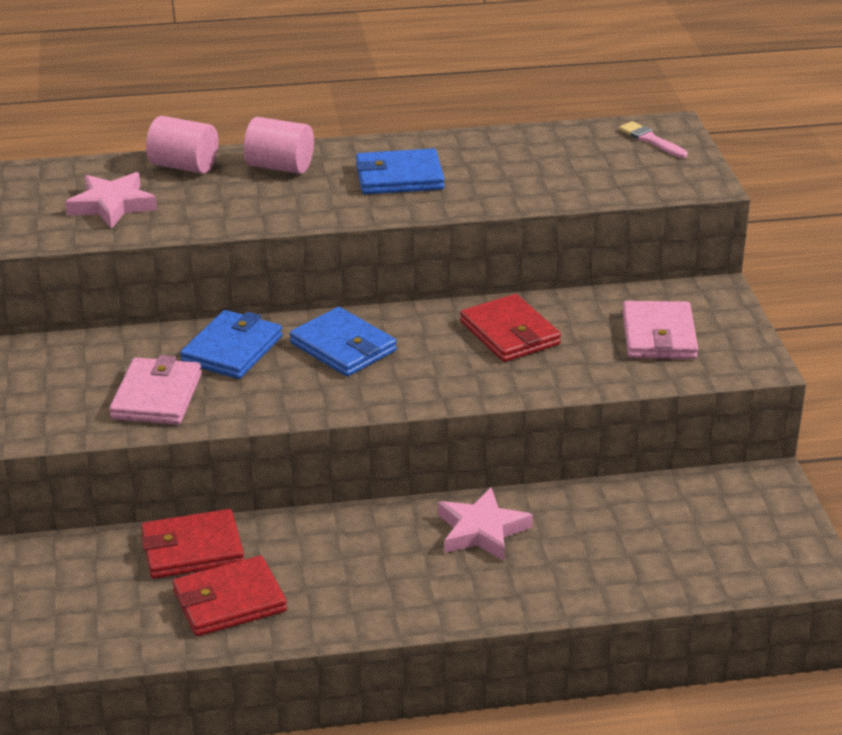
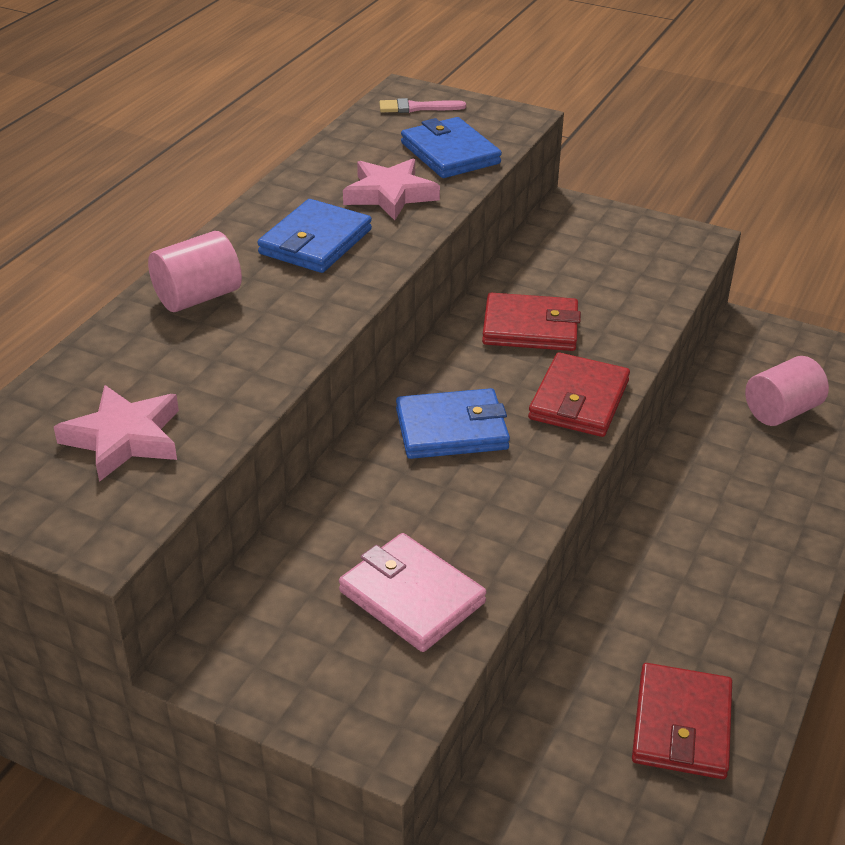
camera: 55 degrees left, 5 degrees up
red wallet [141,509,244,579] -> red wallet moved to [528,352,630,437]
pink cylinder [146,116,218,174] -> pink cylinder moved to [745,356,829,426]
blue wallet [180,310,282,379] -> blue wallet moved to [401,117,502,178]
pink star [438,488,533,561] -> pink star moved to [343,159,440,220]
pink wallet [623,301,698,359] -> none

